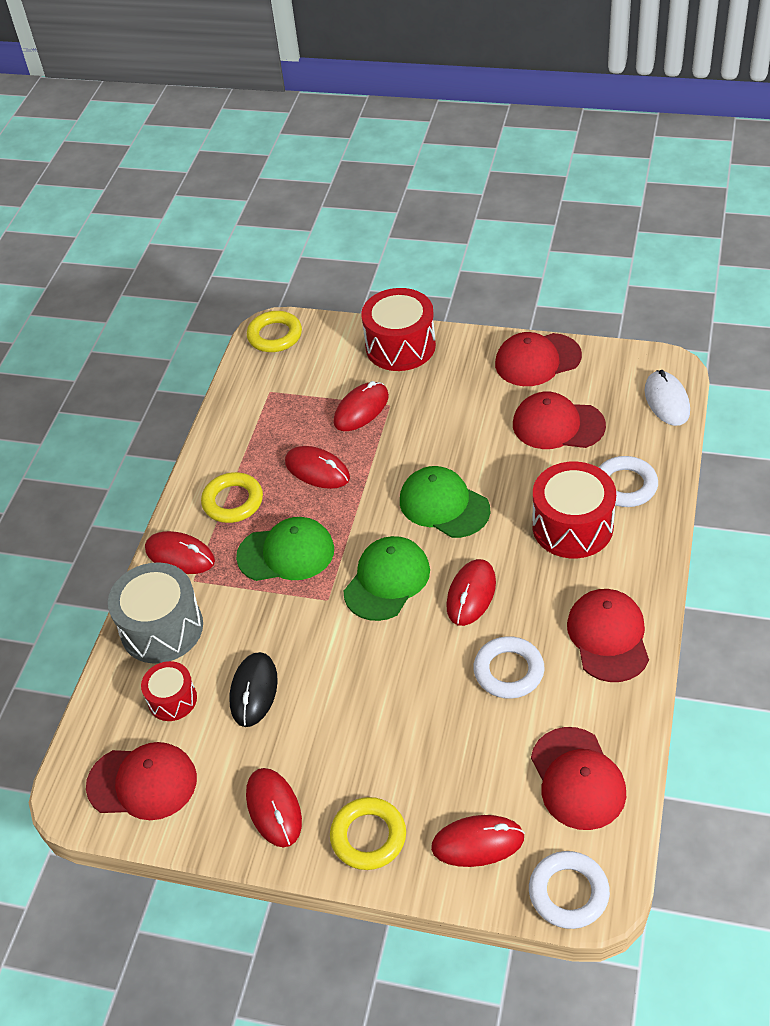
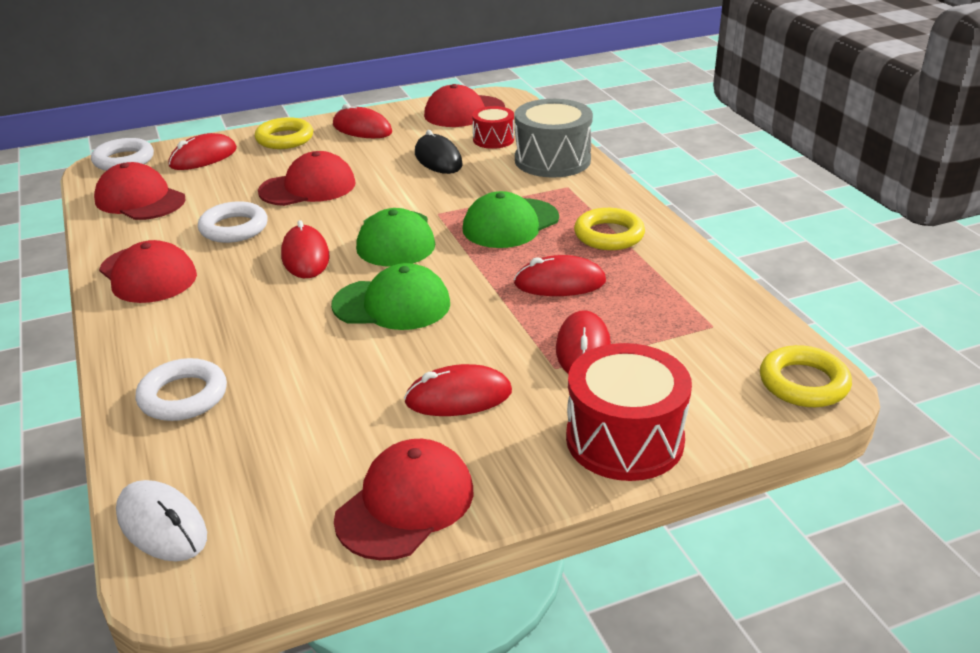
camera: 140 degrees right, 15 degrees down
red mouse [145,531,215,574] -> red mouse moved to [404,364,512,416]
red cap [513,391,606,449] -> red cap moved to [258,151,356,206]
red drum [532,462,616,558] -> none

